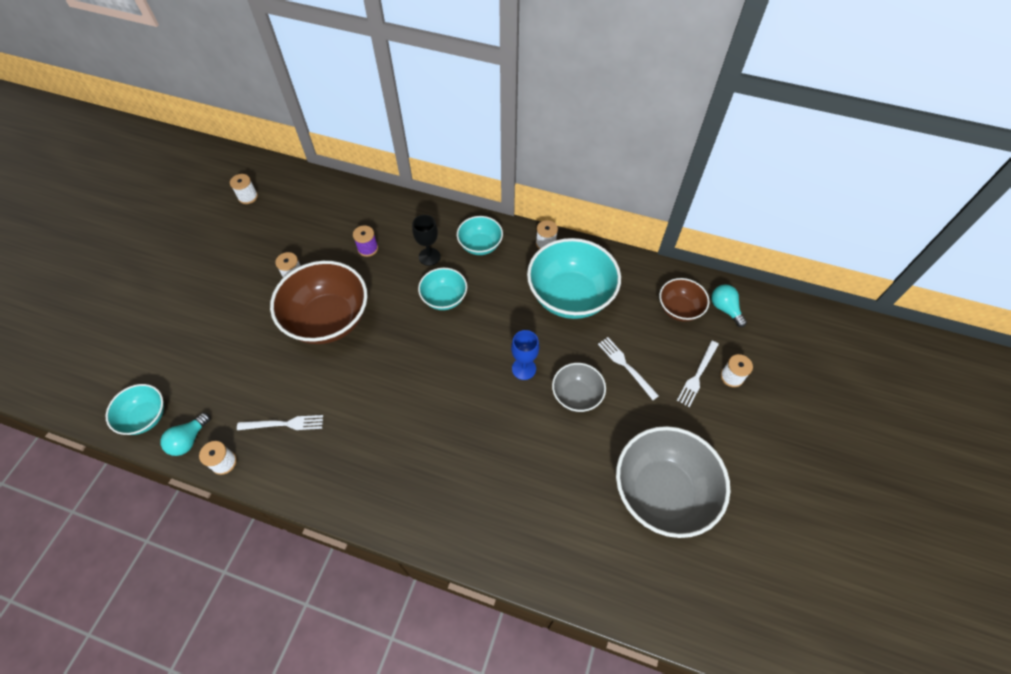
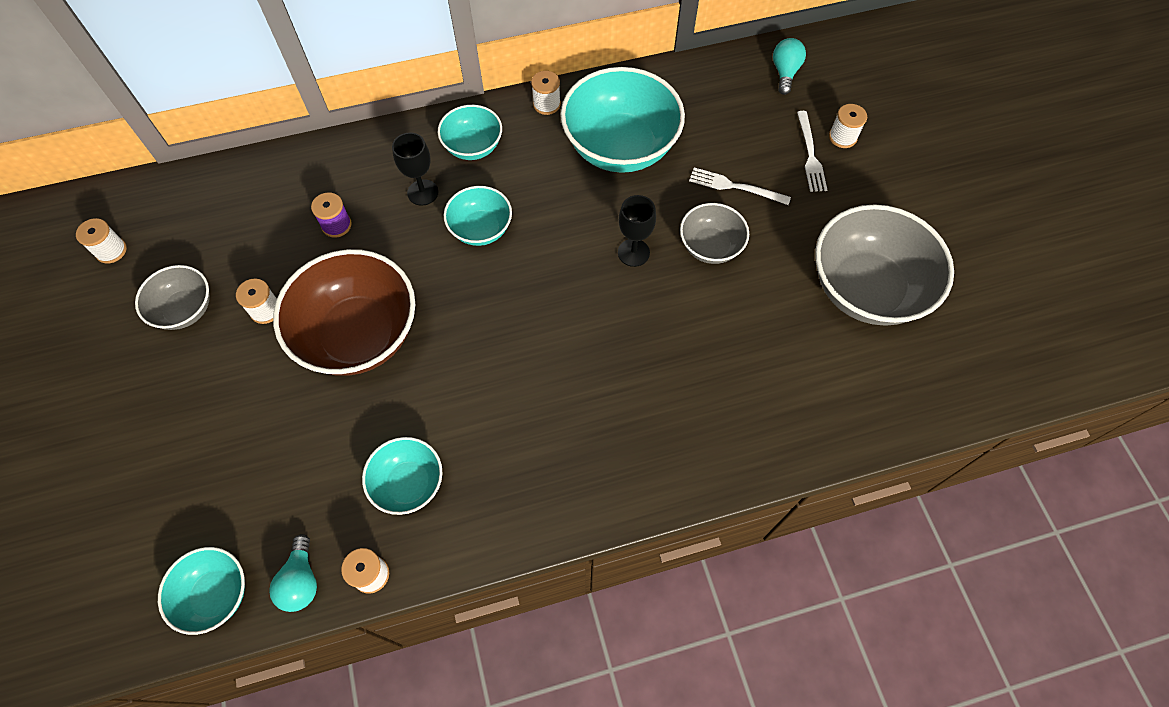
camera: 35 degrees left, 5 degrees up
white fork [237,415,323,430] -> turquoise bowl [362,437,442,515]
blue goblet [511,330,539,380] -> black goblet [618,195,656,267]
brown bowl [659,278,710,322] -> none
turquoise light bulb [711,285,747,327] -> turquoise light bulb turned 75 degrees clockwise [773,38,806,95]
none -> grey bowl [135,265,210,330]

